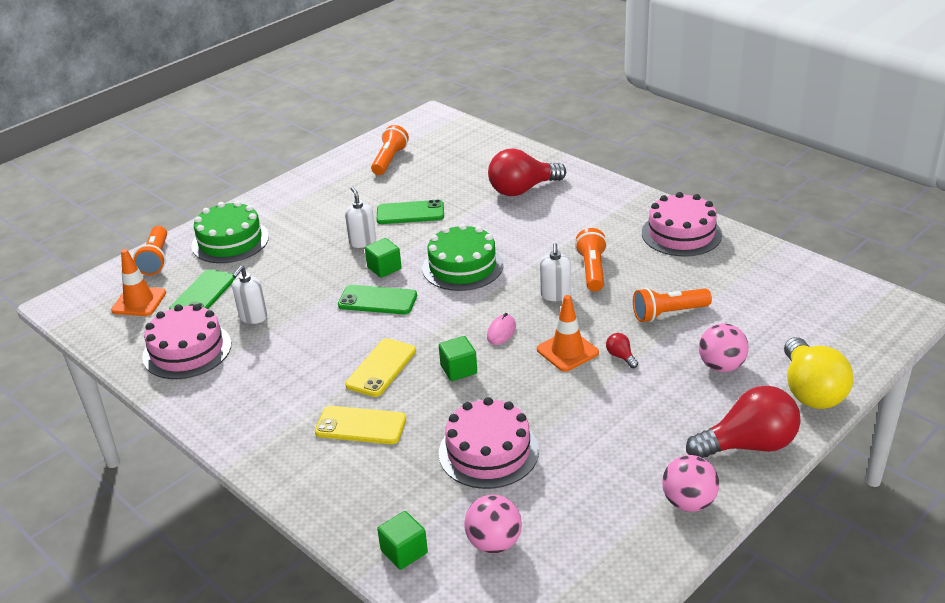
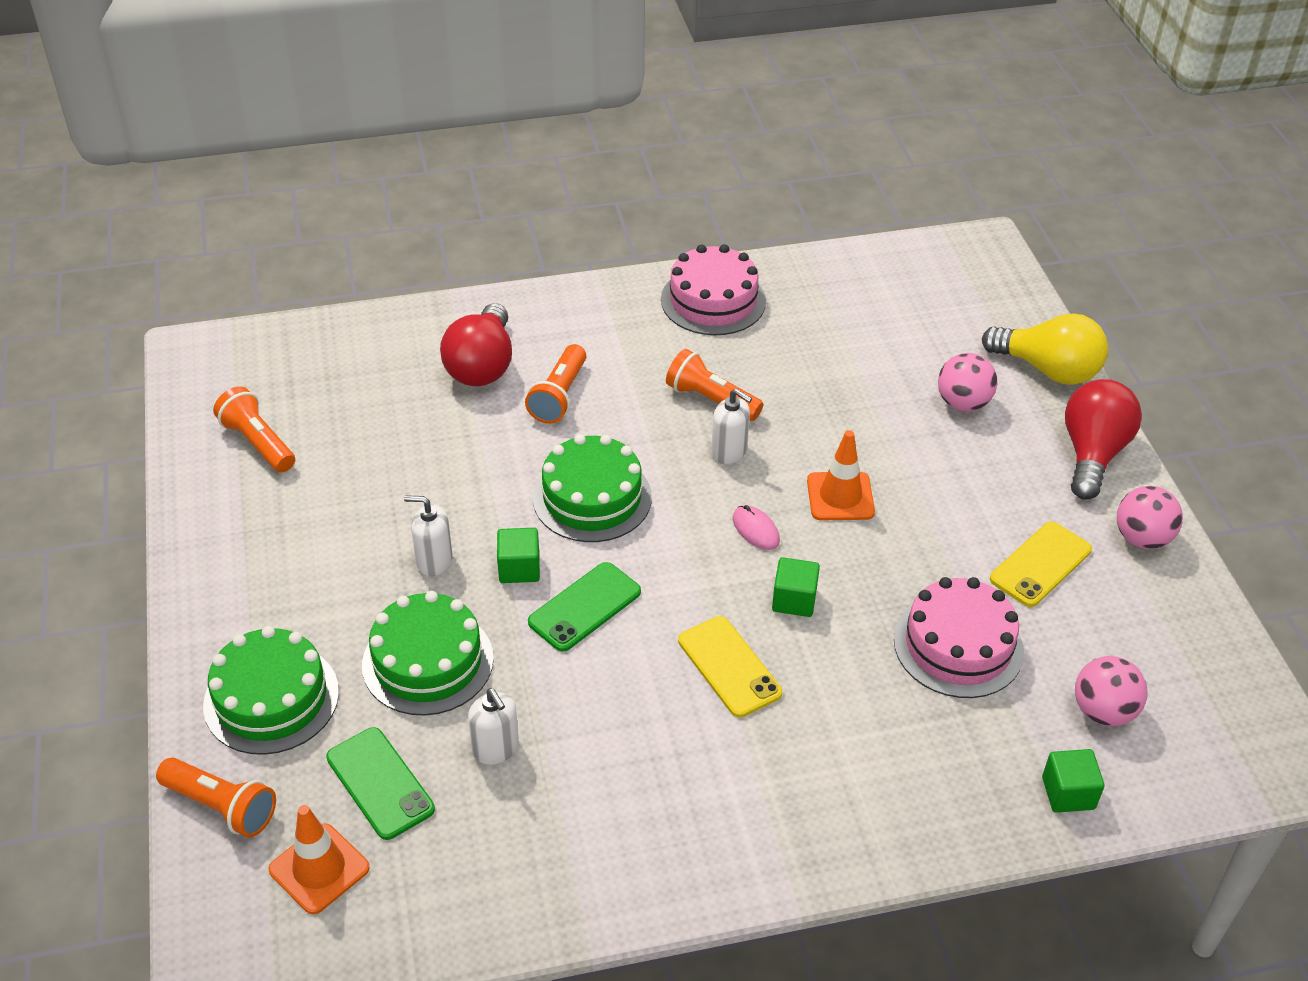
camera: 60 degrees left, 10 degrees up
pink cake [142,304,231,379] -> none
yellow phone [315,406,406,444] -> yellow phone moved to [990,522,1092,607]
green phone [377,200,444,224] -> none
red light bulb [606,333,638,368] -> none
orange flashlight [633,288,712,322] -> orange flashlight moved to [525,344,587,424]
none -> green cake [362,591,494,716]

